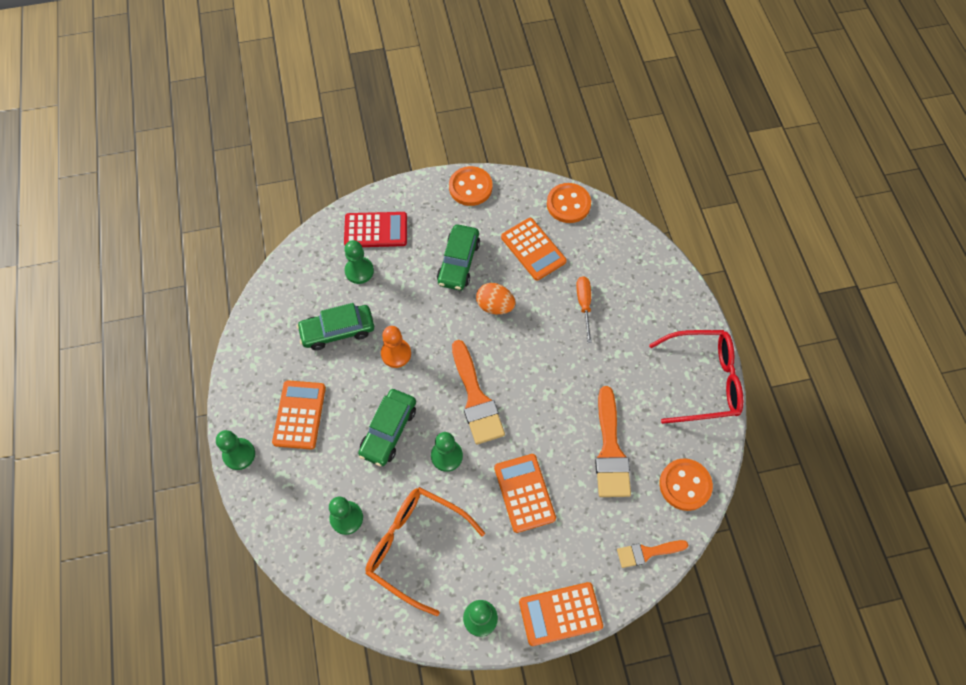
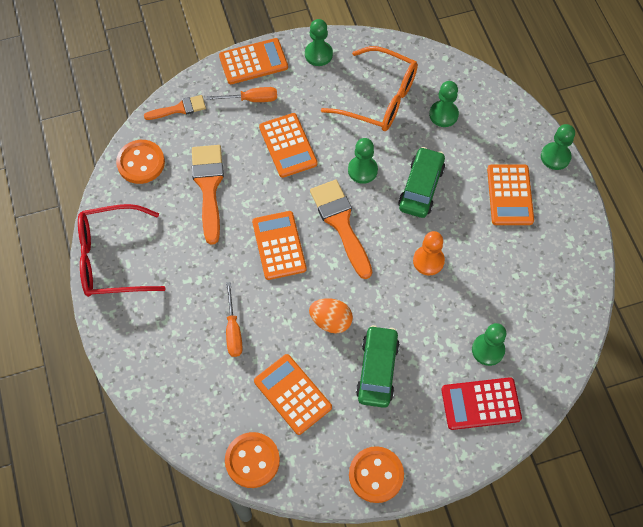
camera: 175 degrees right, 0 degrees up
green car [297,303,374,350] -> none
none -> orange screwdriver [206,87,277,102]
none -> orange calculator [252,211,307,280]

